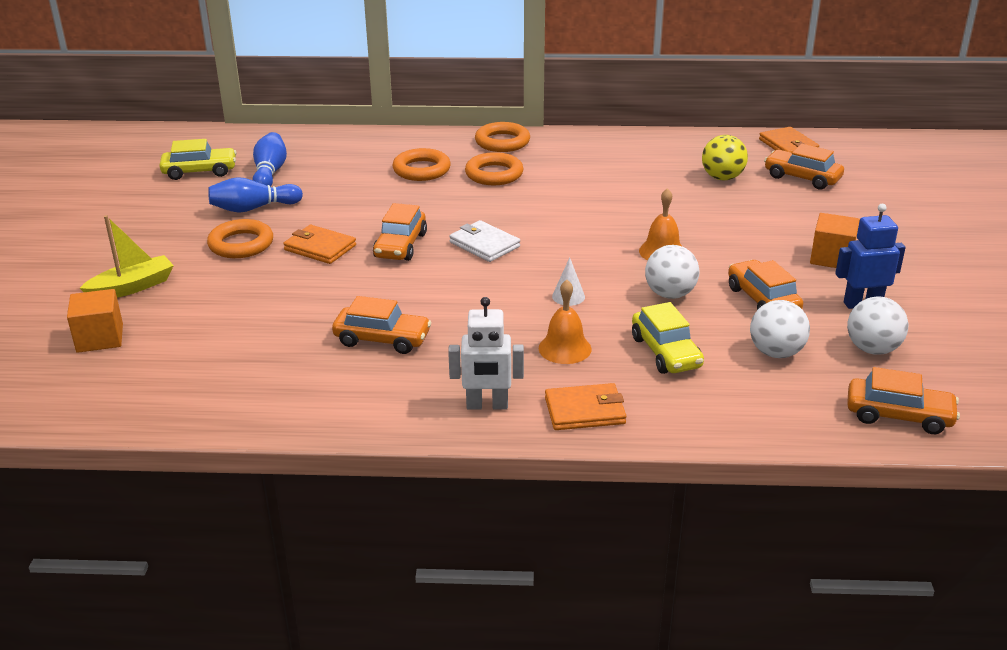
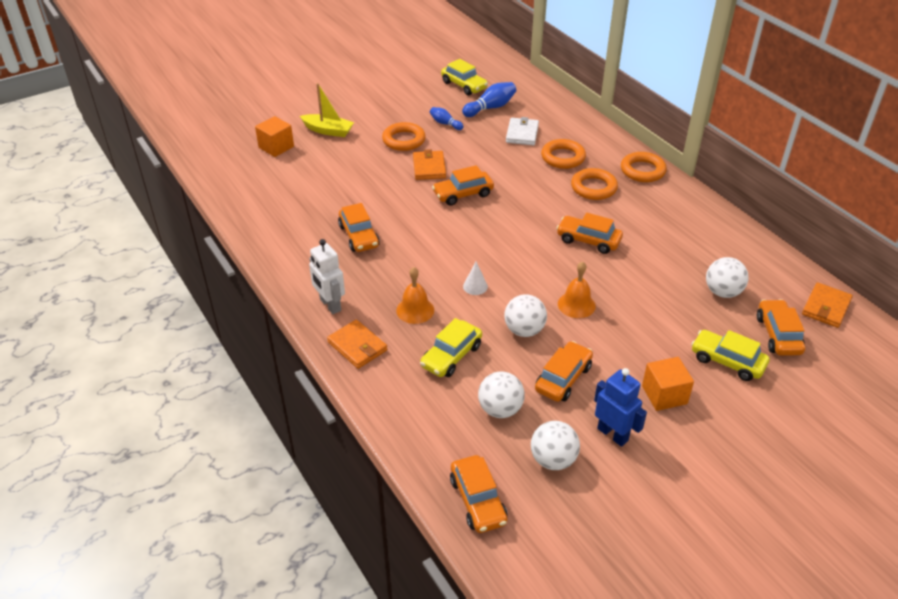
camera: 55 degrees right, 10 degrees up
blue bowling pin [208,177,303,213] -> blue bowling pin [430,107,464,130], size x0.62
white wallet [449,220,520,262] -> white wallet moved to [506,117,539,145]
yellow ball [702,135,748,180] -> white ball [706,257,749,298]
none -> orange car [556,213,623,254]
none -> yellow car [691,330,770,381]

